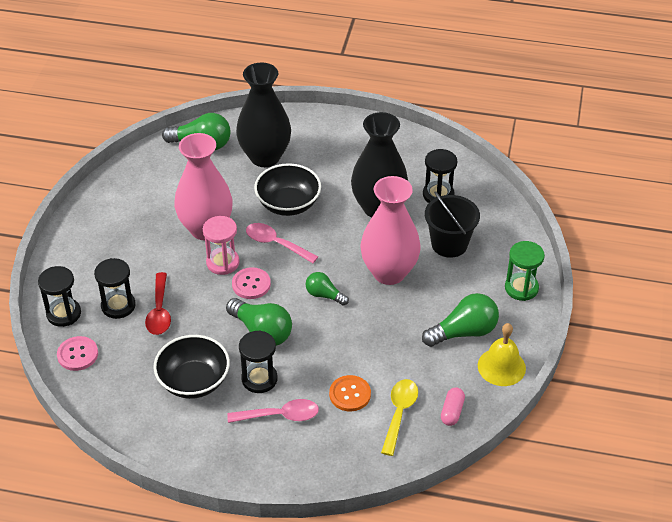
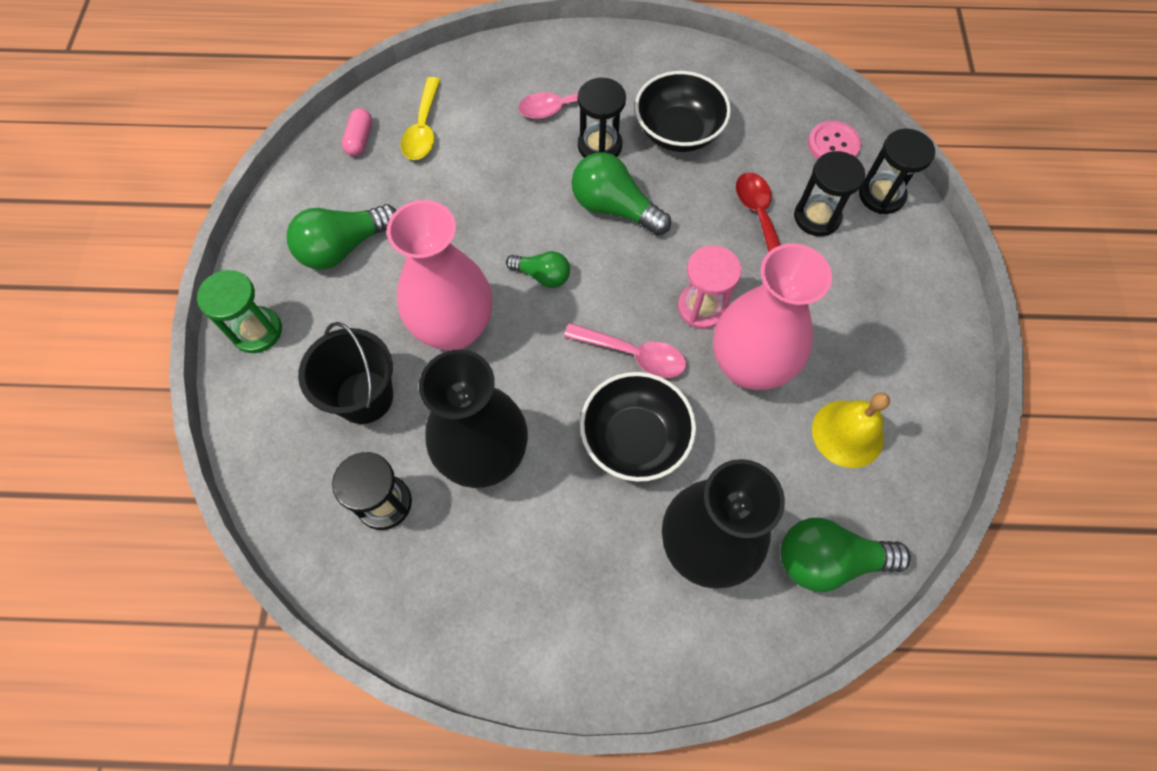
camera: 170 degrees right, 20 degrees up
pink button [232,267,271,299] -> none
orange button [329,375,371,411] -> none
yellow bell [478,323,526,386] -> yellow bell moved to [812,392,890,468]

